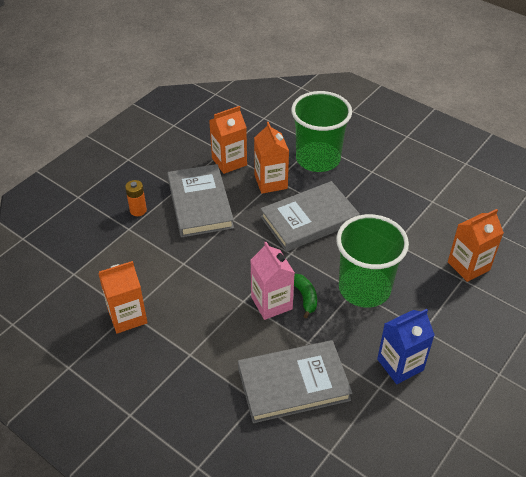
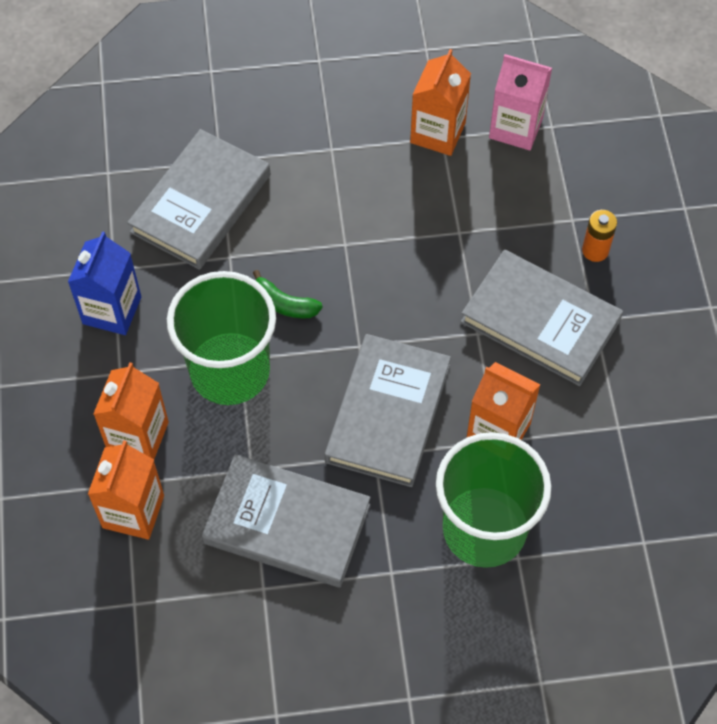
camera: 135 degrees right, 15 degrees up
orange carton [209,106,247,174] -> orange carton moved to [93,362,169,459]
pink carton [250,242,295,320] -> pink carton moved to [489,54,552,150]
none -> grey book [202,454,371,587]

